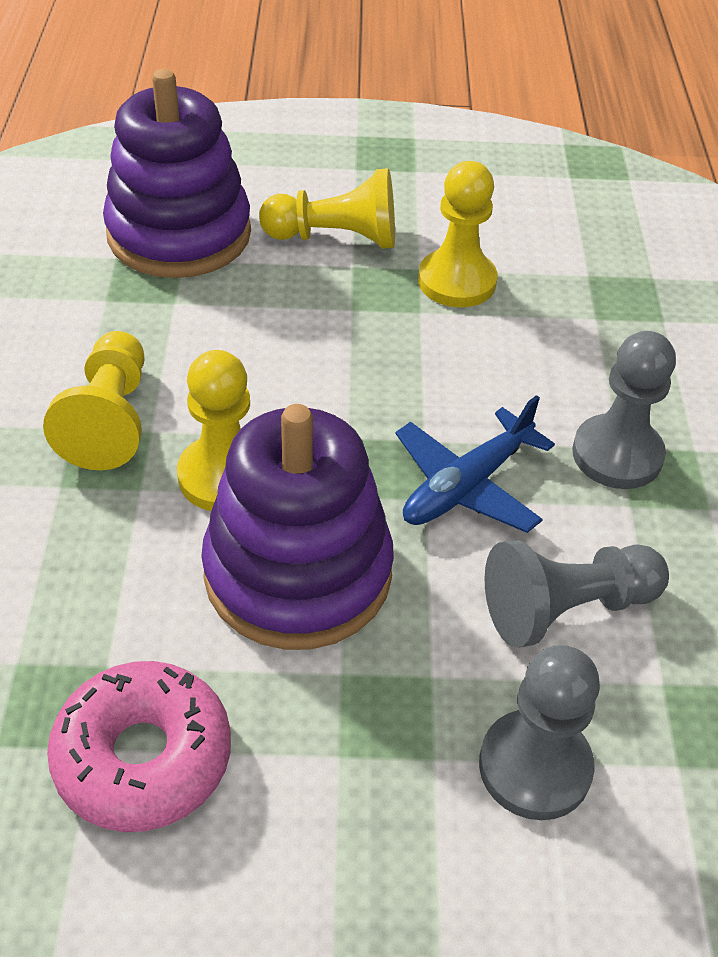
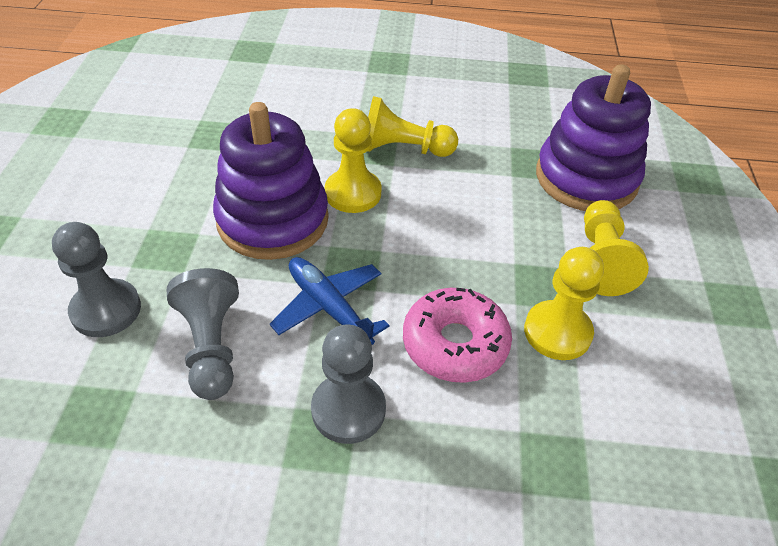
camera: 95 degrees right, 0 degrees up
pink donut [47,661,231,832] -> pink donut moved to [403,288,512,383]

